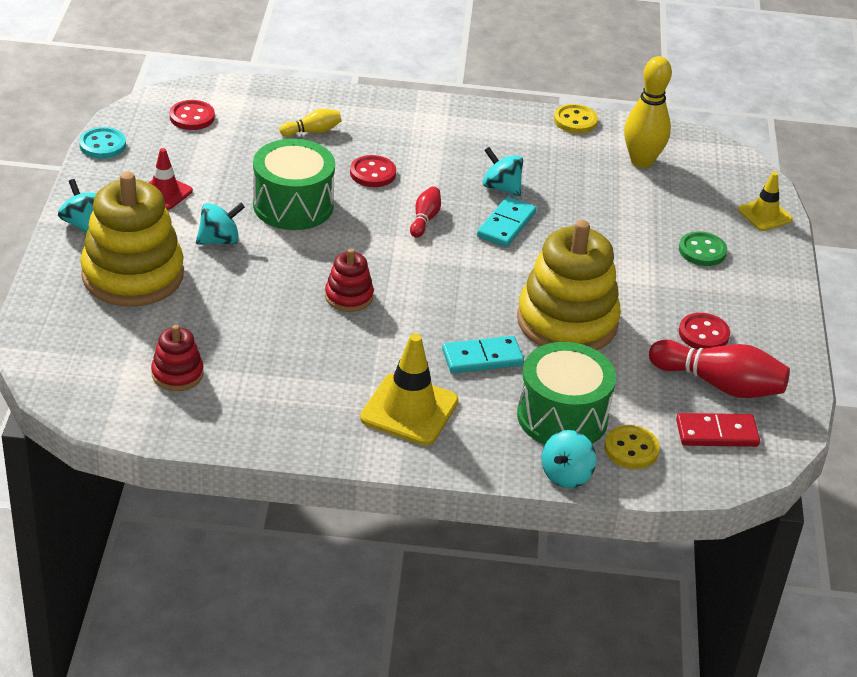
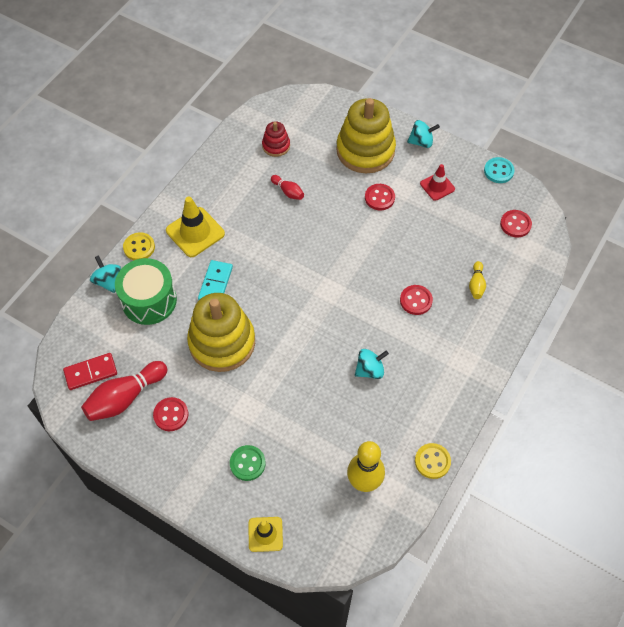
camera: 120 degrees right, 20 degrees up
turquoise spinning top [196,203,245,245] -> red button [365,184,395,210]
green drum [253,139,335,230] -> none
red stacking toy [325,249,374,312] -> none
red bowling pin [410,186,441,238] -> red bowling pin moved to [271,175,304,200]
turquoise domino [477,196,537,247] -> none
yellow button [604,425,660,469] -> yellow button moved to [123,232,155,260]
red domino [676,413,760,447] -> red domino turned 45 degrees clockwise [63,353,117,390]

